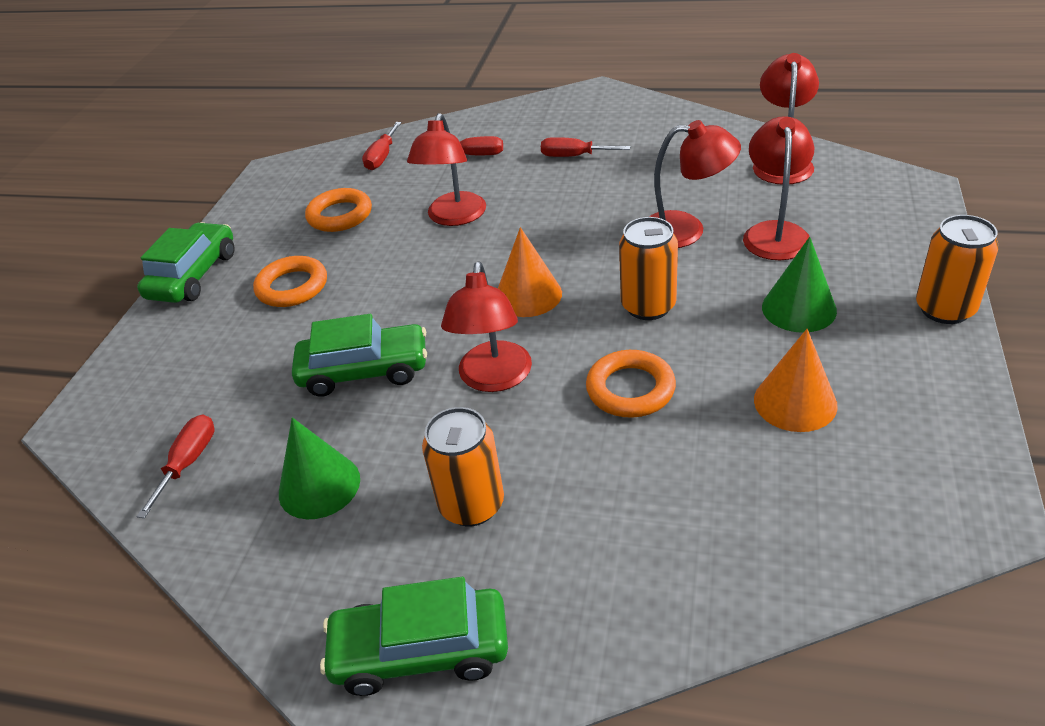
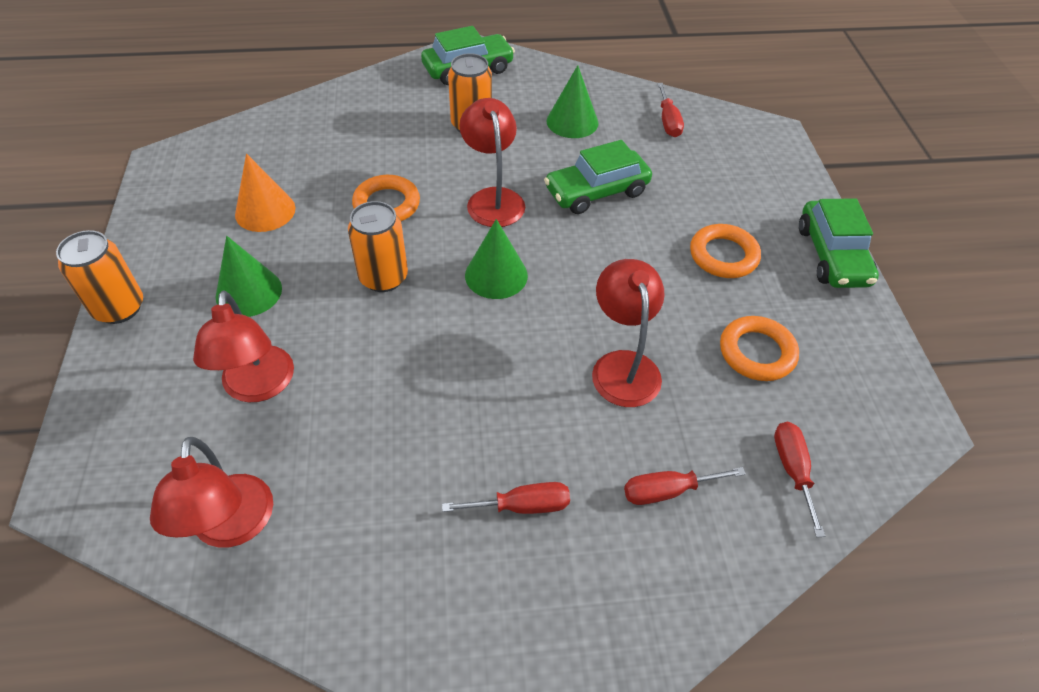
camera: 155 degrees right, 10 degrees up
orange cone [498,227,562,317] -> green cone [465,219,528,299]
red lamp [649,120,741,248] -> none

